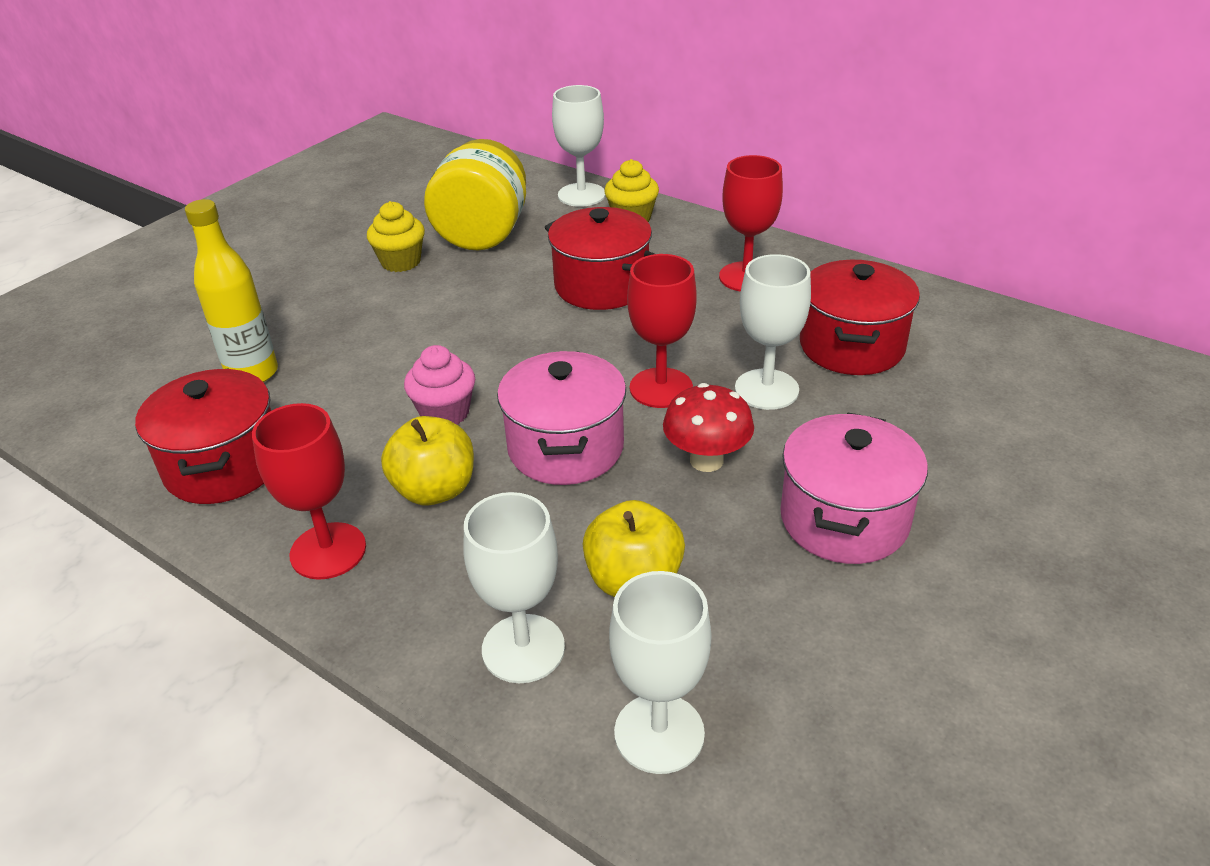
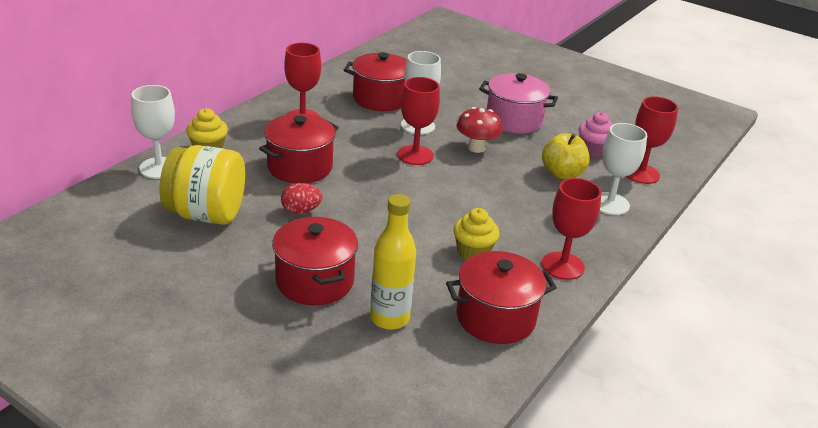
camera: 95 degrees left, 5 degrees down
yellow cupcake [367,201,425,272] -> yellow cupcake moved to [453,208,500,260]
yellow apple [381,416,474,505] -> none
pink cupcake [404,345,475,424] -> pink cupcake moved to [579,112,613,158]
pink pot [497,351,626,485] -> none
white goblet [609,571,712,774] -> red goblet [626,96,678,184]
none -> red pot [272,217,358,305]
none -> red egg [281,183,322,214]

